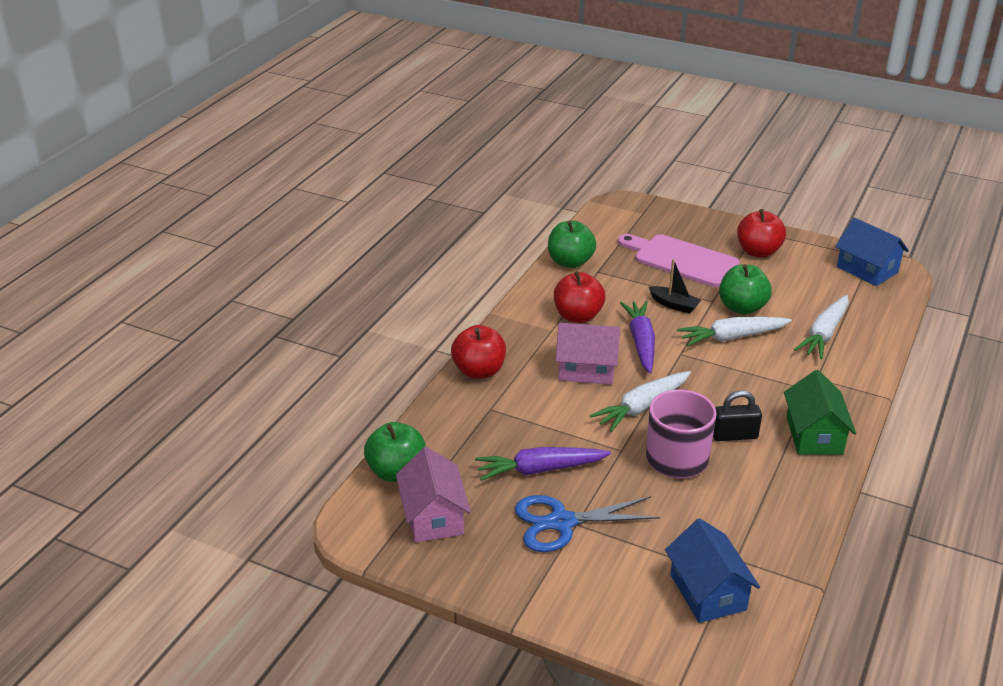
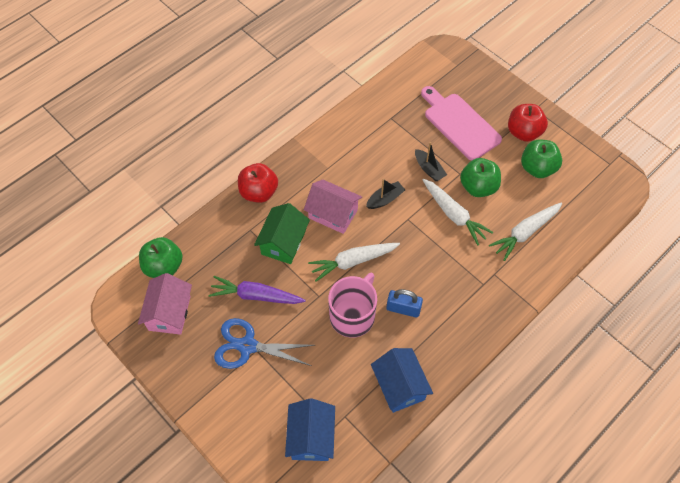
camera: 20 degrees right, 25 degrees up
green apple [548,220,596,268] -> green apple moved to [521,140,562,178]
red apple [554,271,606,323] -> none
purple carrot [620,301,655,373] -> black boat [366,179,405,209]
white carrot [677,317,792,346] -> white carrot turned 135 degrees counterclockwise [422,179,494,245]
black padlock [713,390,762,441] -> blue padlock [386,289,423,318]
green house [784,370,856,454] -> green house moved to [254,203,310,264]
blue house [835,218,909,286] -> blue house moved to [371,348,433,413]

